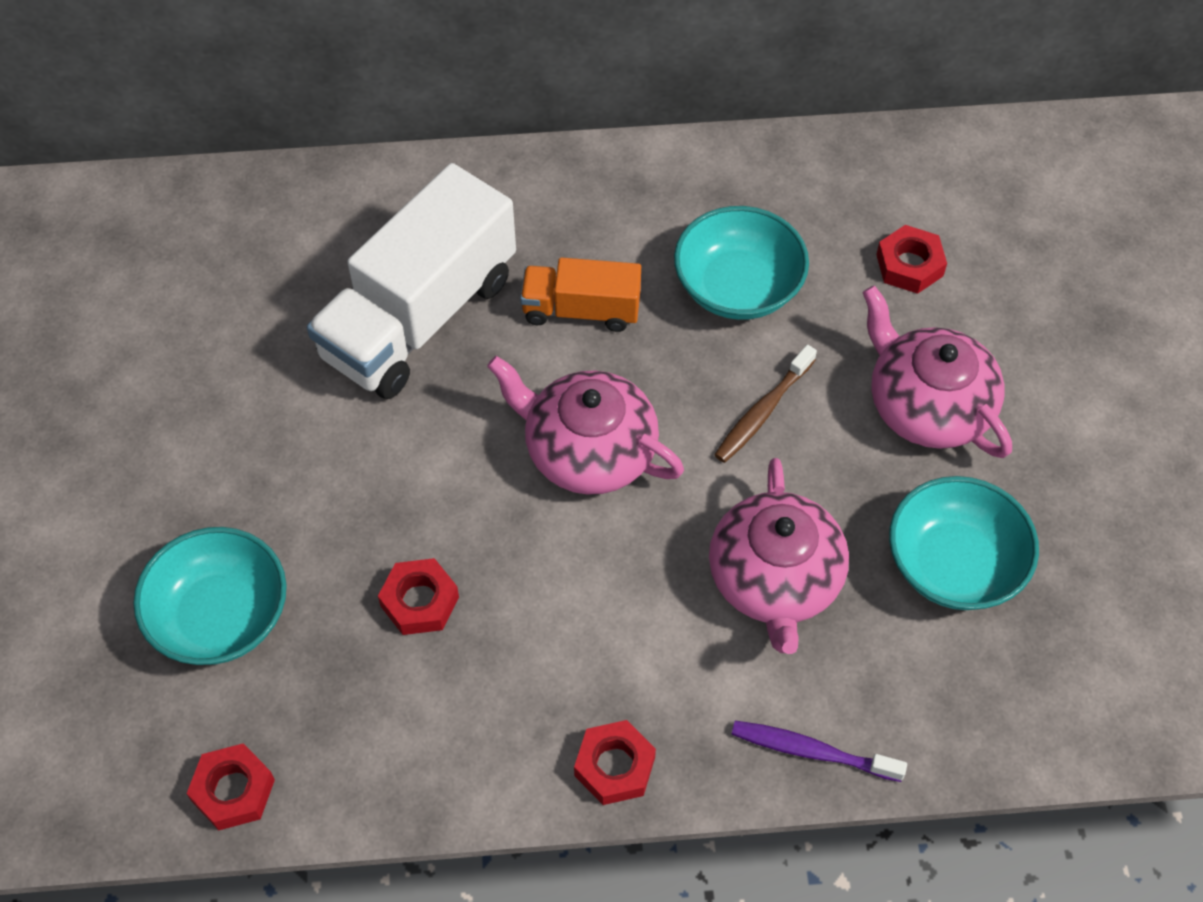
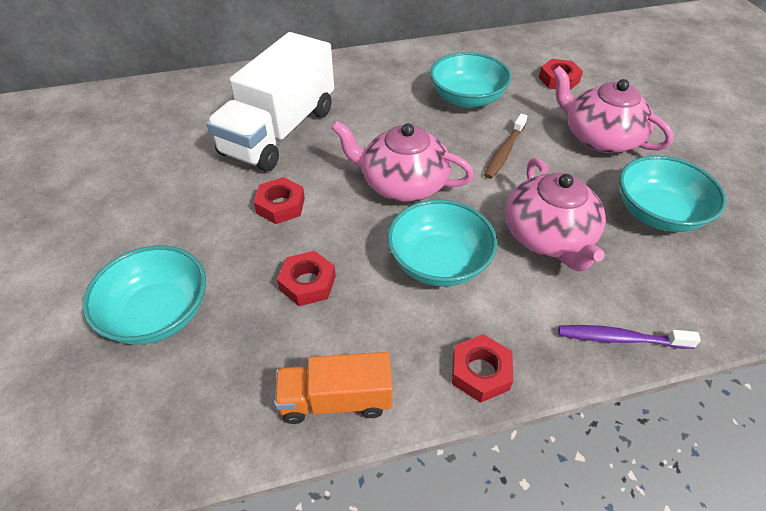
camera: 10 degrees left, 10 degrees down
red nut [186,743,275,830] -> red nut moved to [254,177,305,224]
orange truck [520,257,641,332] -> orange truck moved to [275,352,393,424]
none -> turquoise bowl [387,199,497,287]

